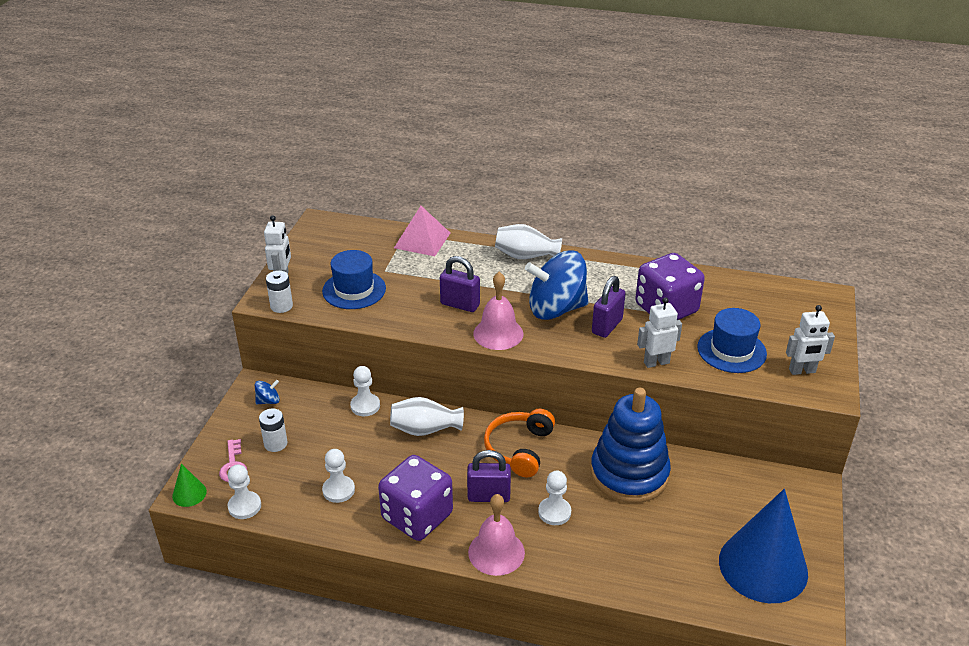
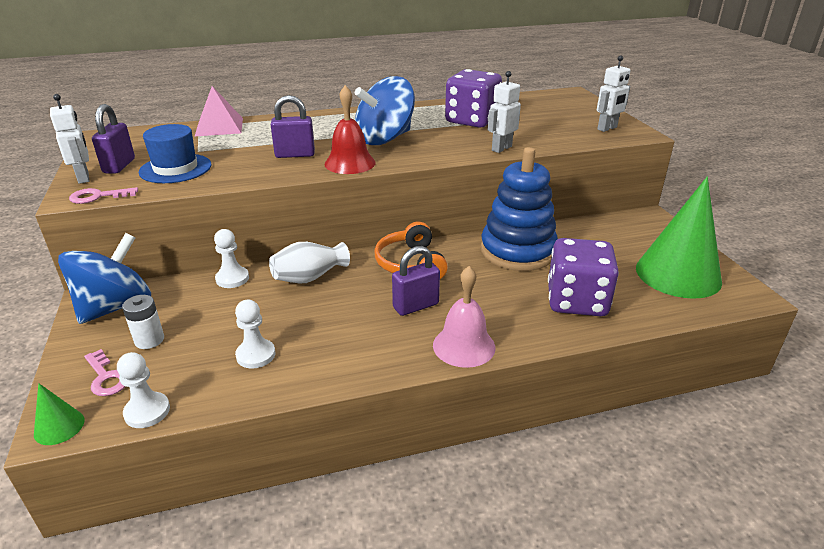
camera: 30 degrees left, 5 degrees down
blue spinning top [255,380,280,404] -> blue spinning top [58,233,151,324], size x2.47
white battery [266,271,293,313] -> pink key [69,187,138,204]
purple dice [378,455,453,541] -> purple dice moved to [548,238,619,316]
pink bell [473,272,523,350] -> red bell [324,85,375,174]
white vase [495,224,562,259] -> none
white pawn [538,470,571,525] -> none
purple padlock [592,276,626,338] -> purple padlock moved to [92,104,135,174]
blue hat [697,308,767,373] -> none
blue cone [719,489,808,603] -> green cone [636,177,722,299]

